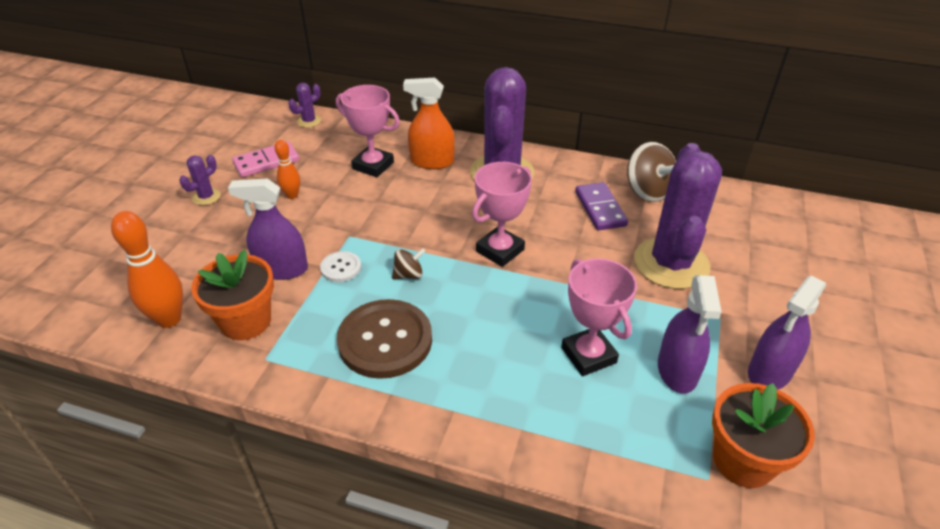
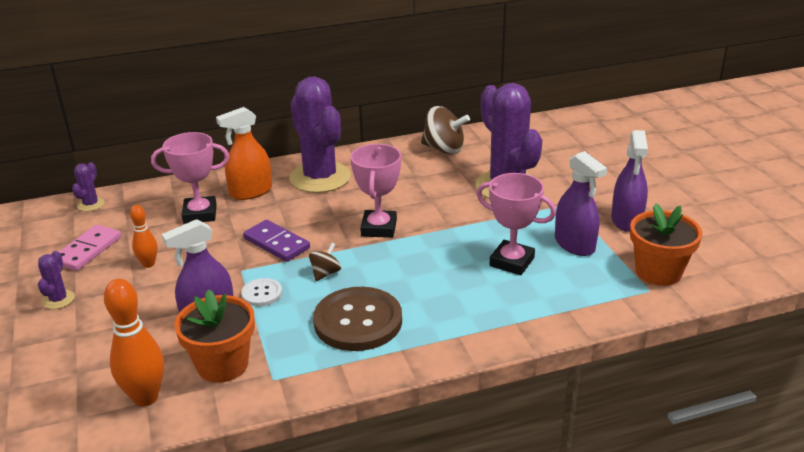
camera: 35 degrees left, 10 degrees down
purple domino [575,182,628,230] -> purple domino moved to [243,220,310,262]

